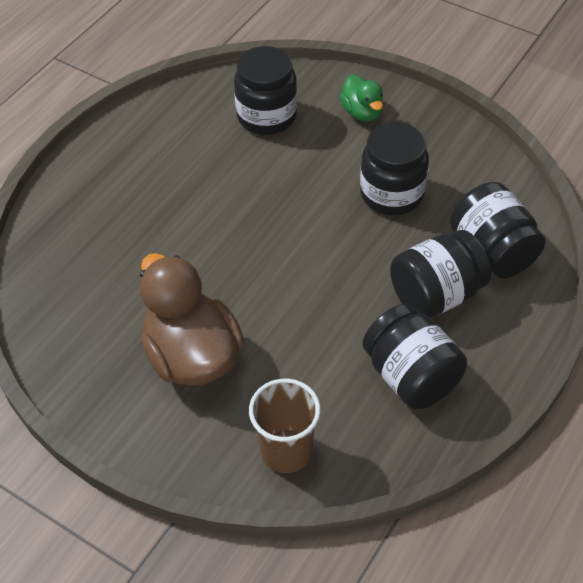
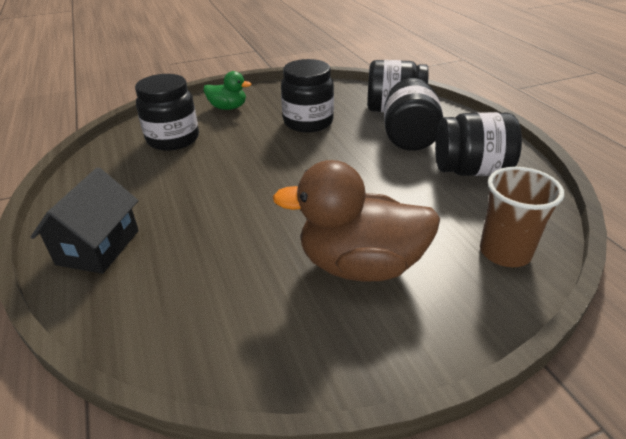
camera: 55 degrees left, 15 degrees down
none -> black house [31,167,139,274]

